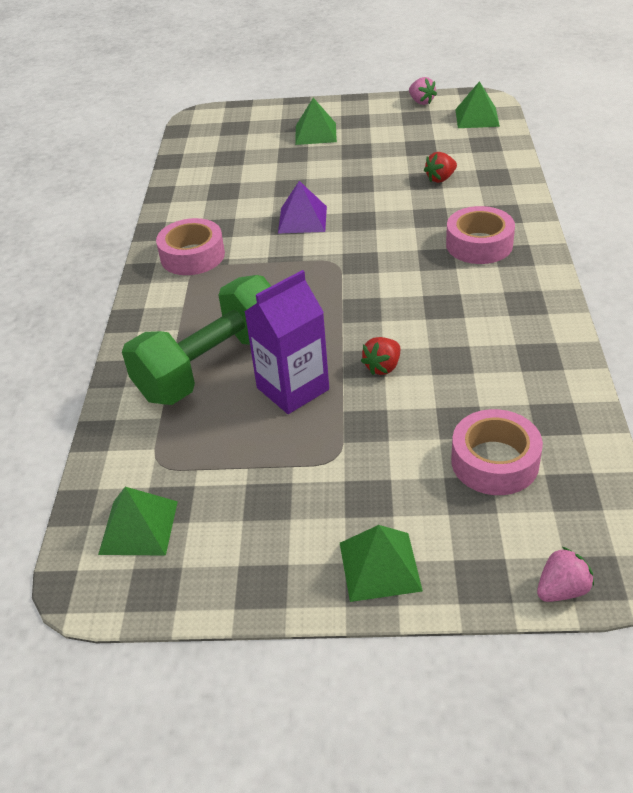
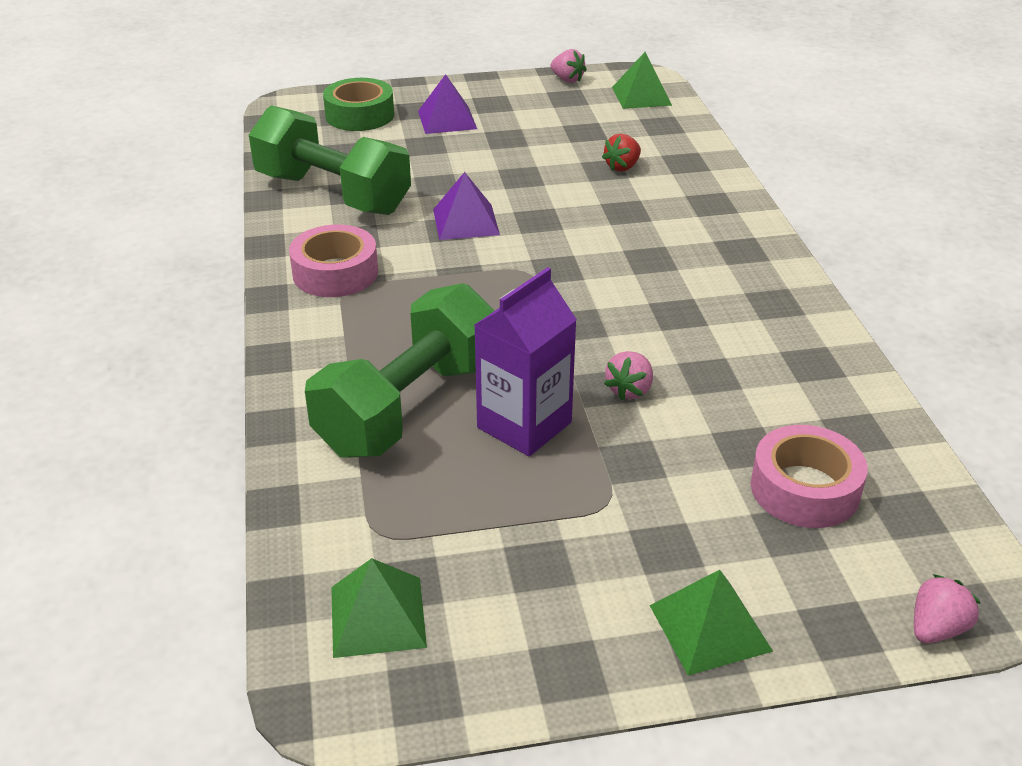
camera: 15 degrees left, 5 degrees down
green pyramid [295,98,337,145] -> purple pyramid [418,74,477,134]
red strawberry [361,337,400,375] -> pink strawberry [604,351,653,401]
pink tape [446,206,515,264] -> none
none -> green dumbbell [249,105,411,215]
none -> green tape [323,78,394,131]

